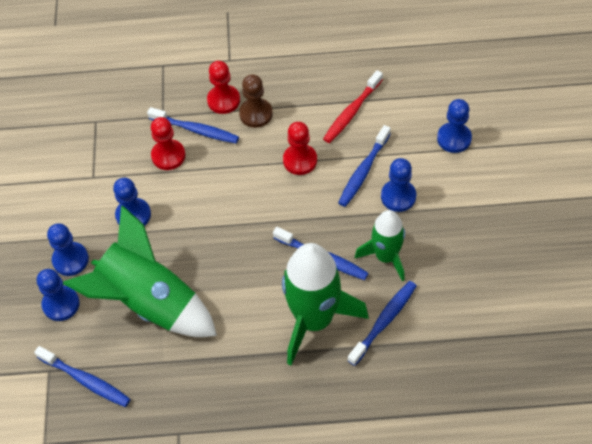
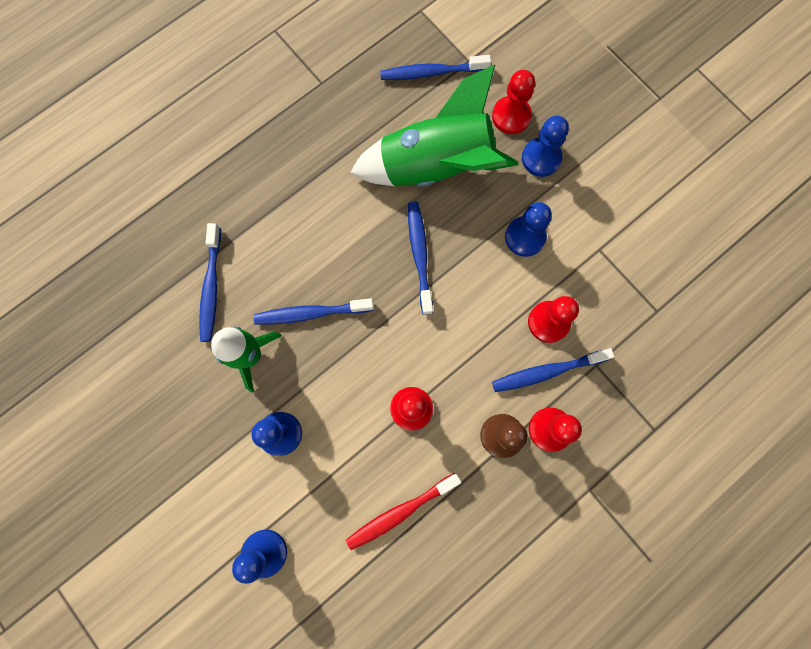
camera: 140 degrees right, 20 degrees up
blue pawn [37,269,80,321] -> red pawn [492,70,535,134]
green rocket [282,243,369,365] -> none
red toothbrush [323,70,383,143] -> red toothbrush turned 120 degrees counterclockwise [346,473,461,550]
blue toothbrush [338,125,391,207] -> blue toothbrush moved to [408,201,433,315]

